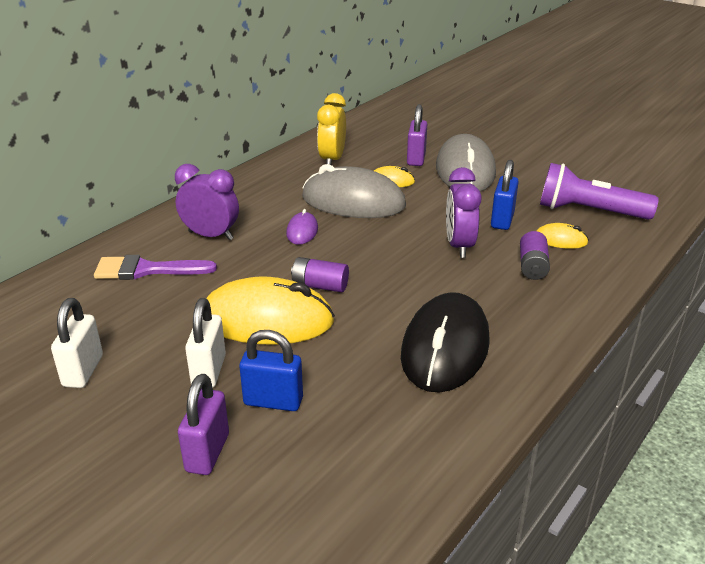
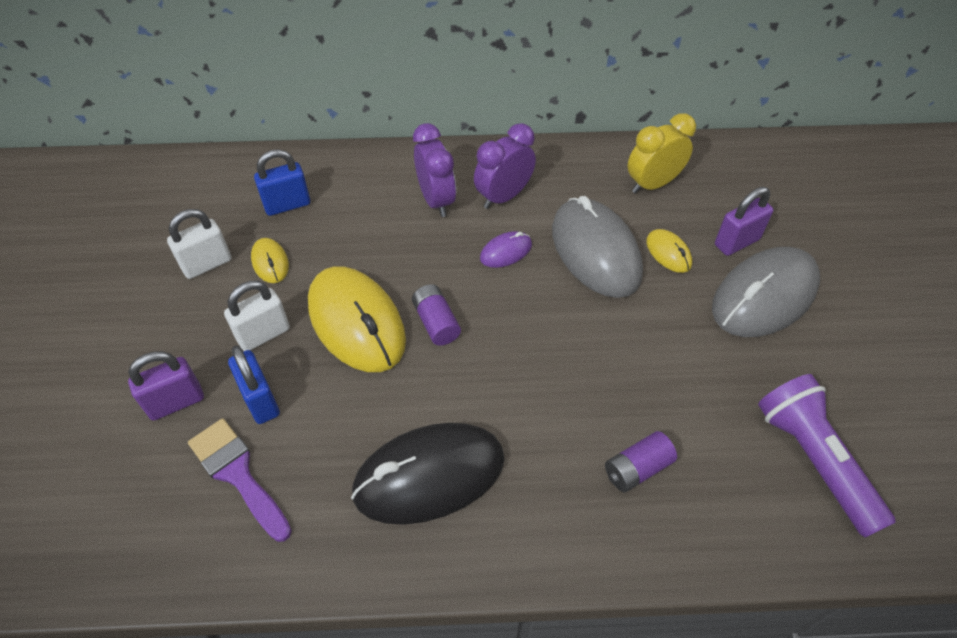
camera: 50 degrees right, 20 degrees up
purple brush [94,255,217,280] -> purple brush moved to [188,418,292,542]
purple clock [446,167,482,258] -> purple clock moved to [474,123,536,209]
blue padlock [491,160,519,230] -> blue padlock moved to [254,149,310,216]
yellow mouse [536,223,589,249] -> yellow mouse moved to [251,238,289,283]

